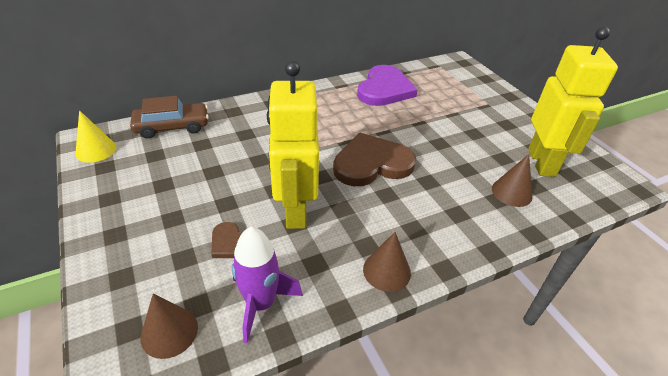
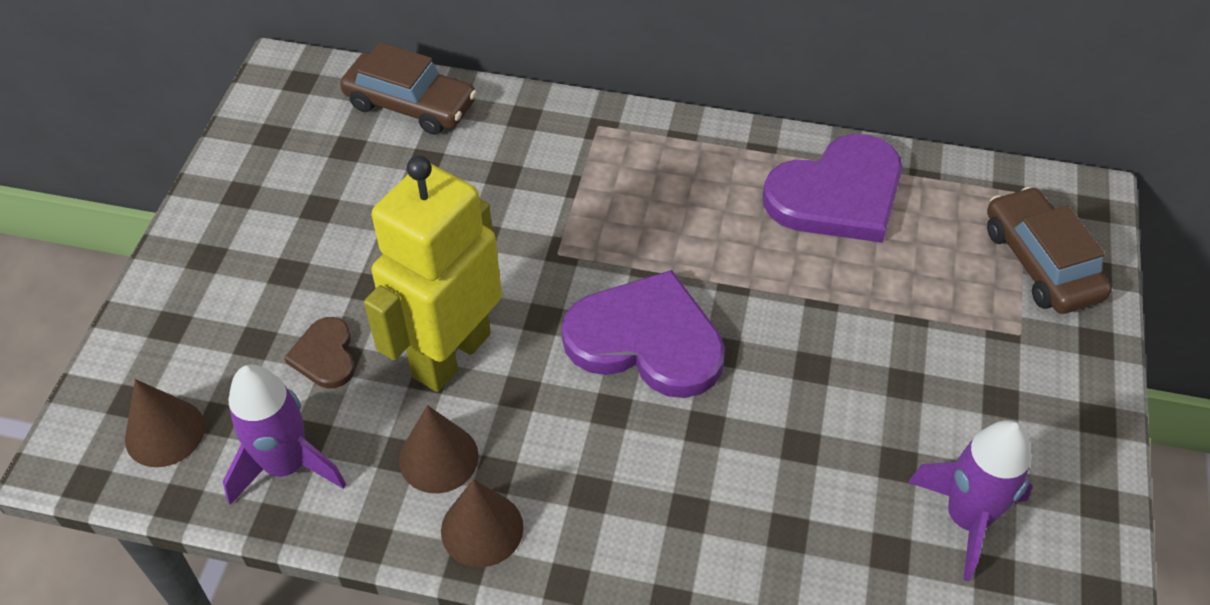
camera: 40 degrees right, 10 degrees up
yellow cone [75,110,116,163] -> none
brown heart [333,133,416,186] -> purple heart [562,270,725,398]
brown cone [492,154,533,207] -> brown cone moved to [399,405,479,493]
yellow robot [528,27,618,177] -> purple rocket [908,420,1033,581]
none -> brown car [987,187,1112,314]

